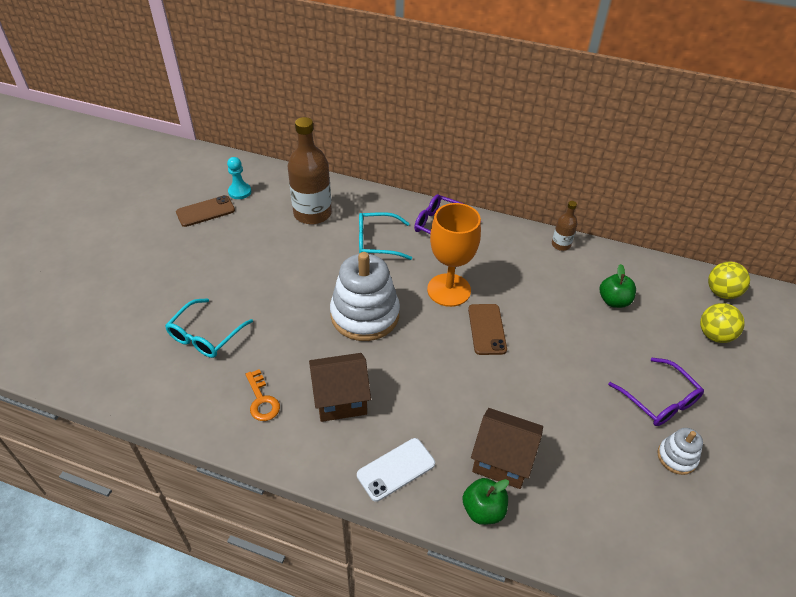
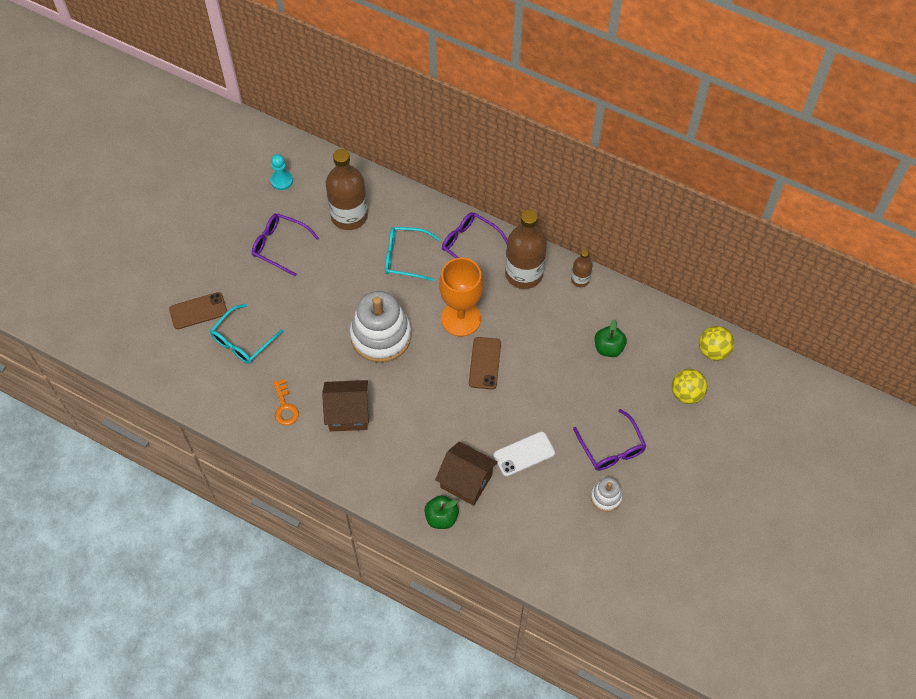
camera: 10 degrees right, 15 degrees up
brown phone [176,195,235,227] -> brown phone moved to [169,292,227,329]
white phone [357,438,435,502] -> white phone moved to [494,432,555,476]
none -> purple glasses [252,213,319,276]
none -> brown bottle [505,209,547,289]

